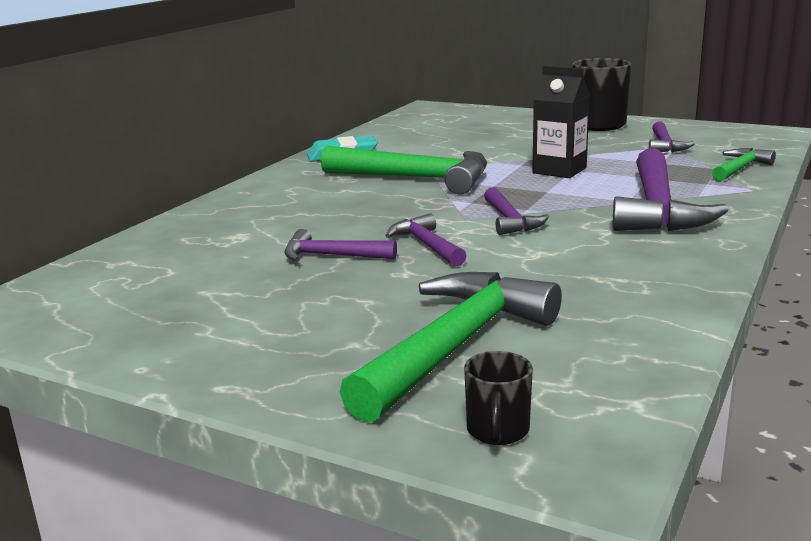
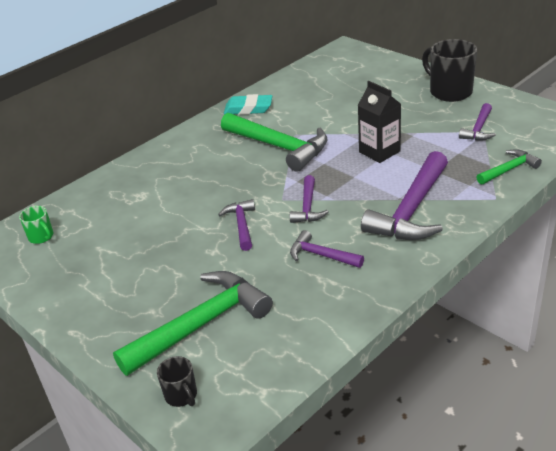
camera: 20 degrees right, 15 degrees up
purple hammer [284,229,397,261] -> purple hammer moved to [290,230,364,268]
black mug [464,351,533,445] -> black mug turned 60 degrees counterclockwise [157,356,197,407]
none -> green mug [19,206,53,244]

